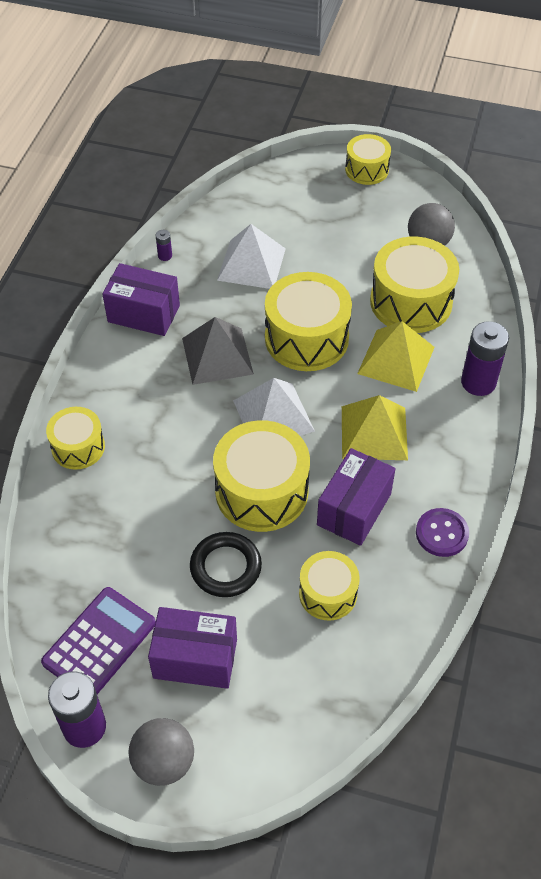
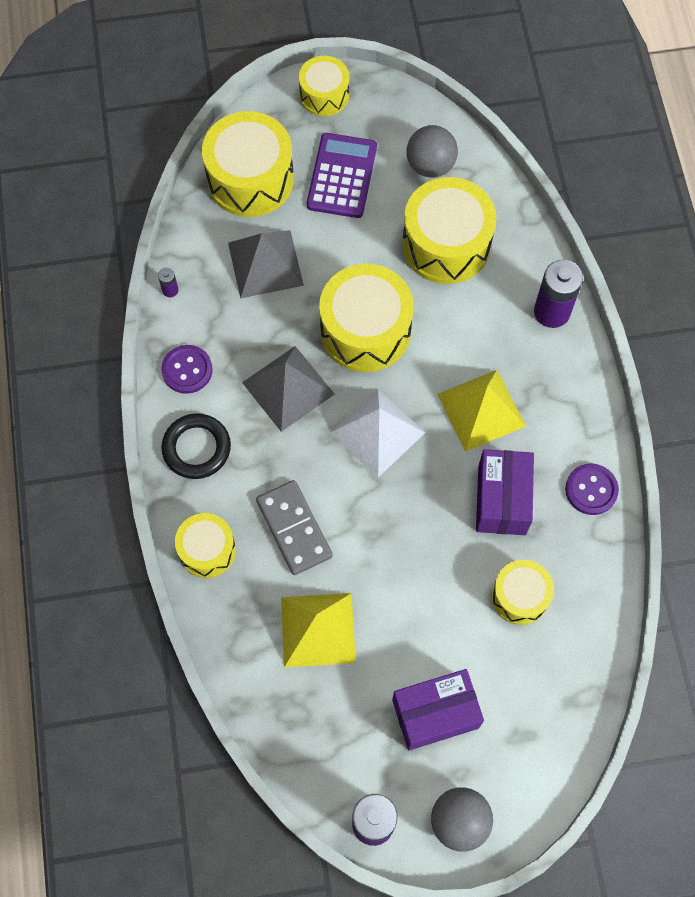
camera: 25 degrees left, 15 degrees up
purple calculator [41,587,156,694] -> purple calculator moved to [307,133,377,218]
purple box [102,263,180,336] -> purple button [161,345,213,394]
black ring [190,532,262,597] -> black ring moved to [161,413,231,479]
yellow drum [213,420,310,532] -> yellow drum moved to [202,111,294,217]
white pyramid [217,224,286,289] -> grey pyramid [228,230,304,299]
yellow pyramid [357,321,435,392] -> yellow pyramid moved to [281,593,356,667]
none -> grey domino [256,480,333,575]

